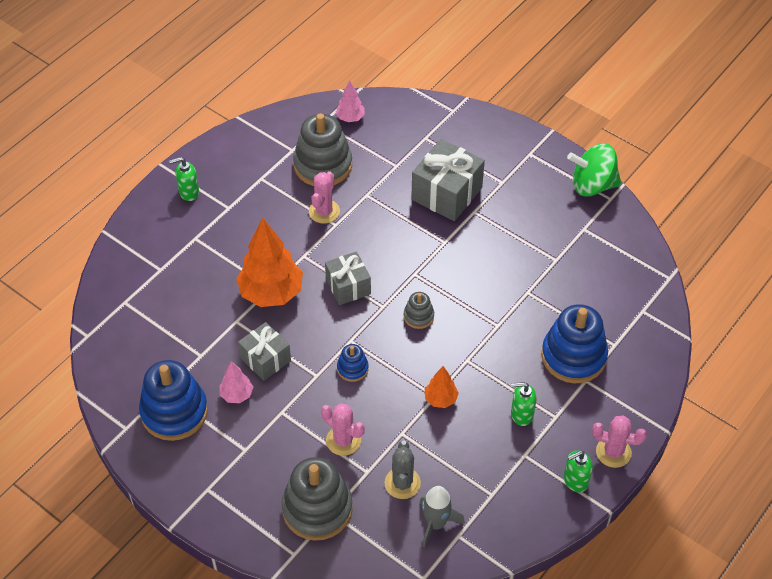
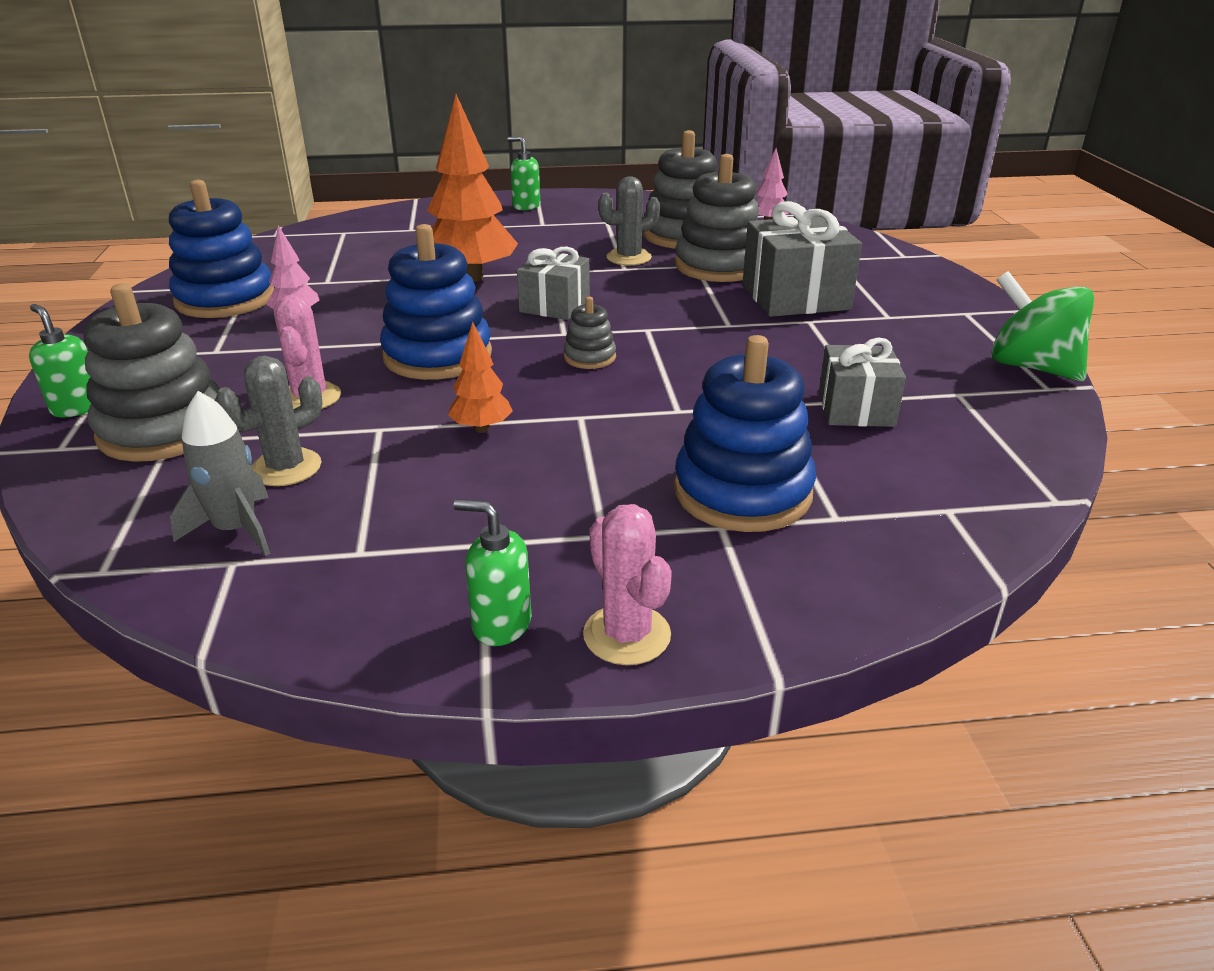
camera: 45 degrees right, 20 degrees down
grey gift [238,322,291,381] -> grey gift moved to [819,338,906,427]
pink cactus [309,171,340,224] -> grey cactus [598,177,660,265]
blue stacking toy [337,344,369,382] -> blue stacking toy [380,224,492,380], size x2.07
green soap dispenser [511,382,537,426] -> green soap dispenser moved to [29,304,91,418]
none -> grey stacking toy [675,154,759,282]

